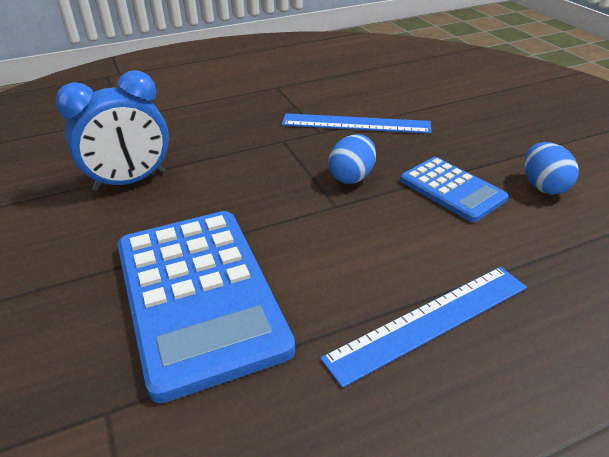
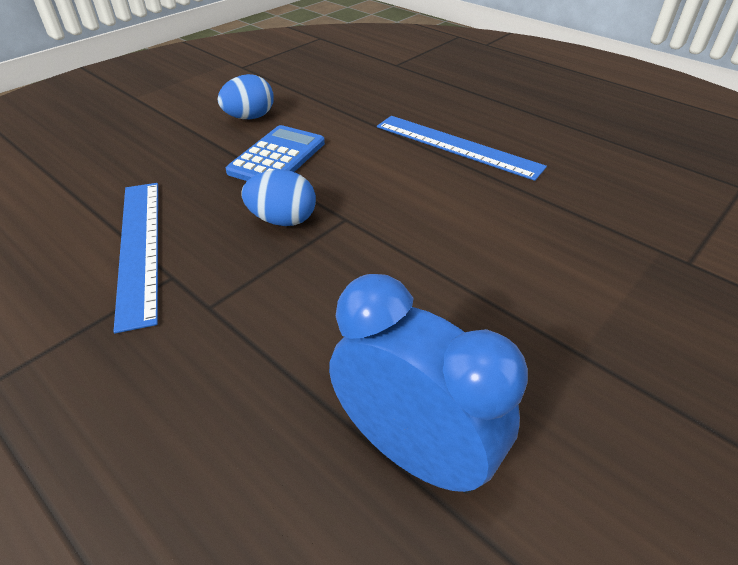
camera: 115 degrees left, 5 degrees up
blue calculator [117,211,295,403] -> none

